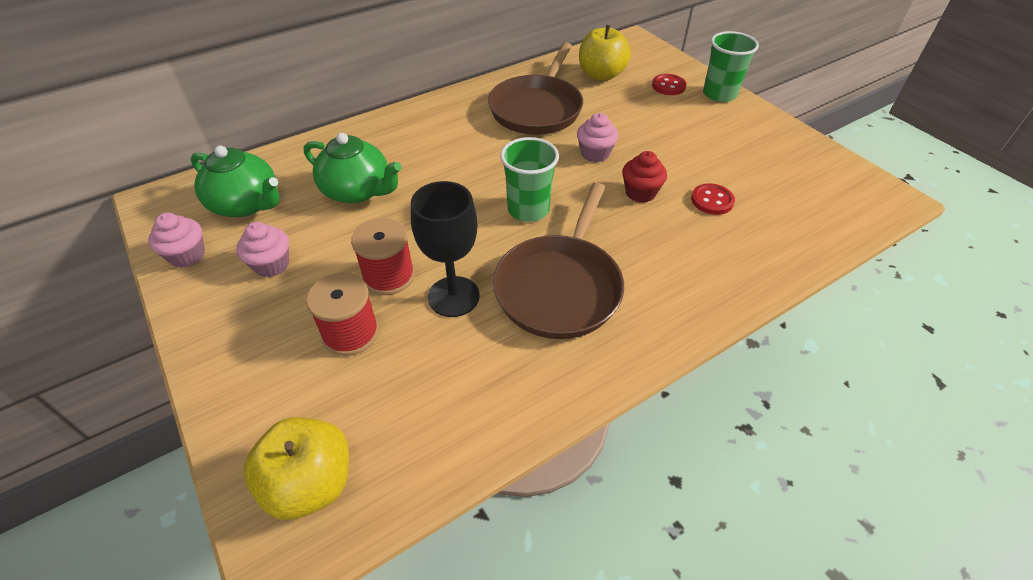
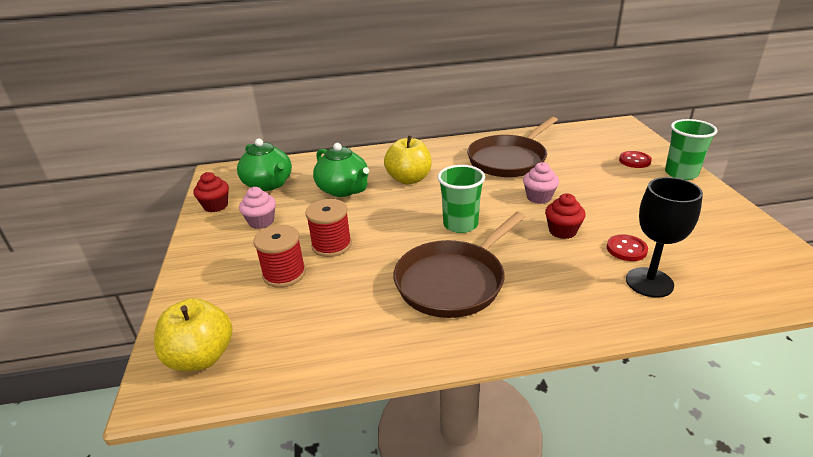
camera: 25 degrees right, 15 degrees down
pink cupcake [148,213,205,268] -> red cupcake [193,172,229,212]
black goblet [411,181,480,317] -> black goblet moved to [626,177,703,298]
yellow apple [579,25,631,81] -> yellow apple moved to [384,136,432,184]

